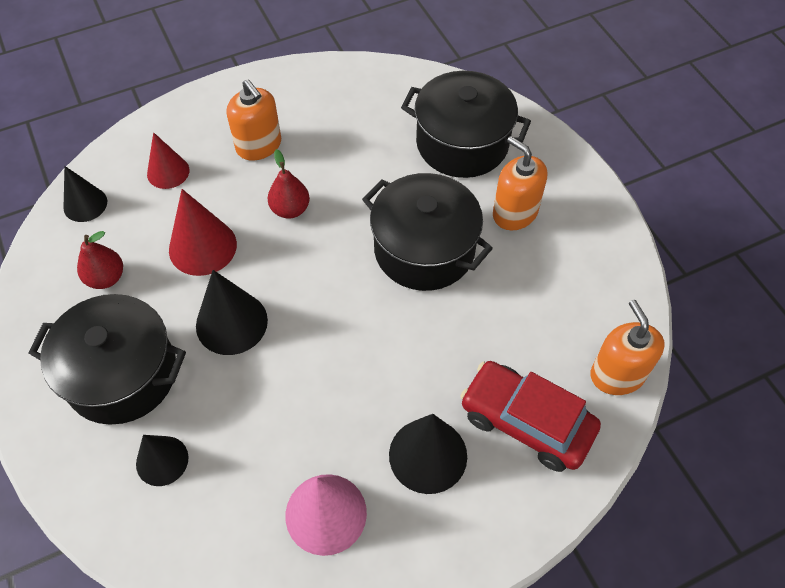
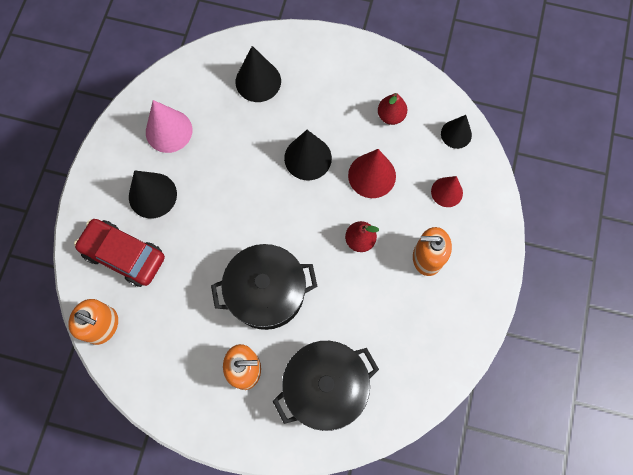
camera: 130 degrees right, 15 degrees up
black pot [28,294,186,425] -> none
black cone [136,435,189,486] -> black cone [236,46,281,102], size x1.51
red car [460,361,601,472] -> red car turned 135 degrees counterclockwise [74,219,165,287]

